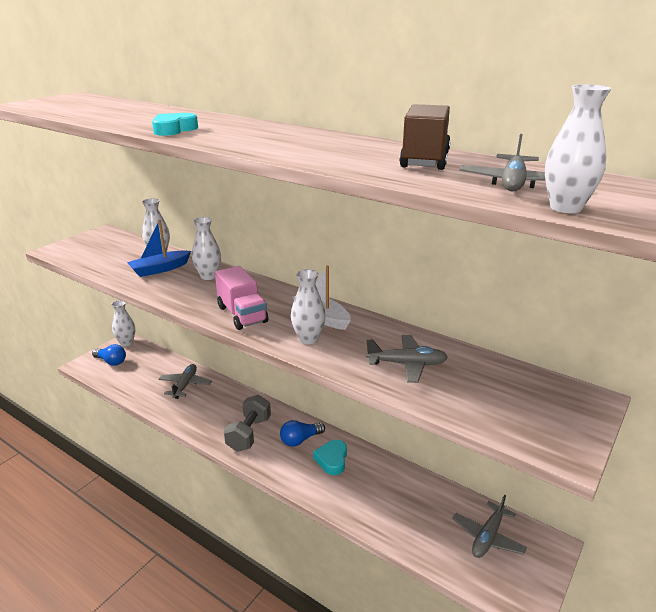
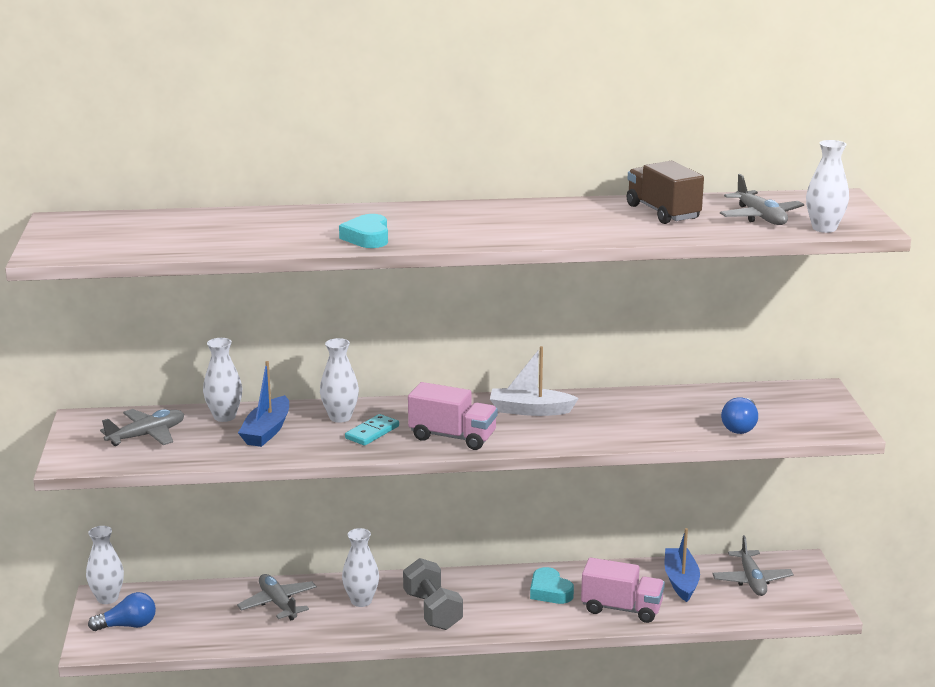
camera: 40 degrees left, 5 degrees down
blue light bulb [280,420,325,447] -> blue light bulb moved to [721,397,758,434]
white vase [291,269,326,344] -> white vase moved to [342,528,379,607]
grey plane [366,335,448,383] -> grey plane moved to [100,409,184,446]
none -> turquoise domino [345,414,399,446]
none -> pink truck [581,558,665,623]
none -> blue boat [665,528,700,602]

